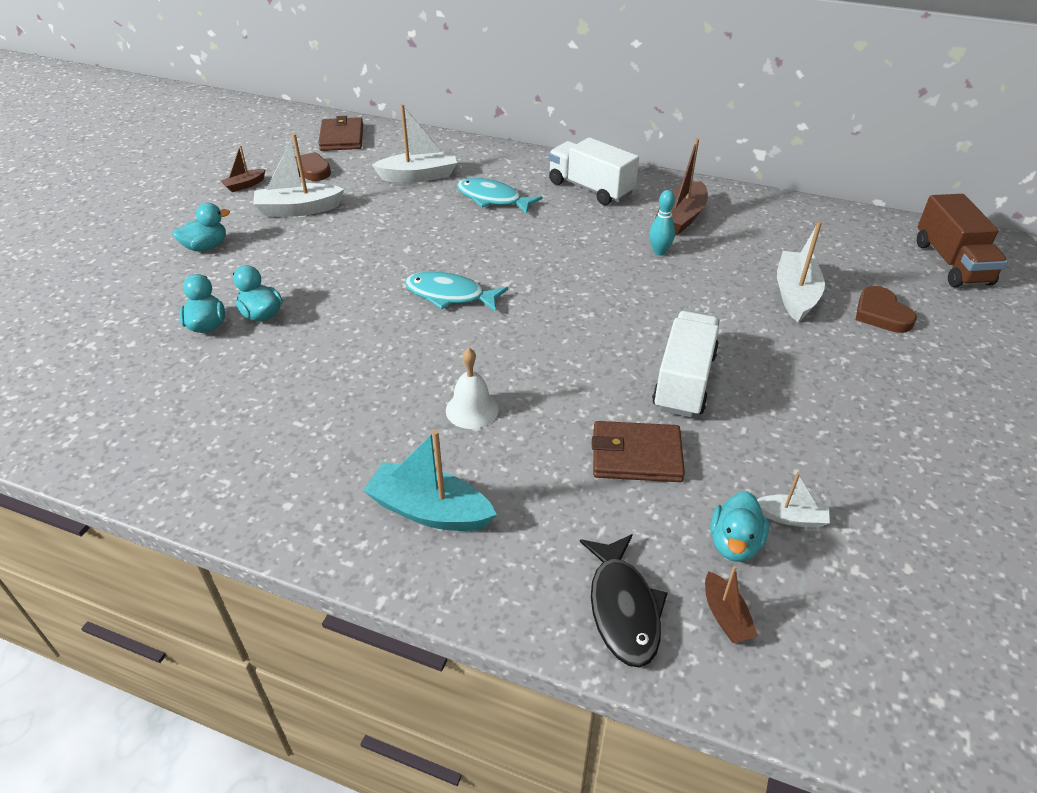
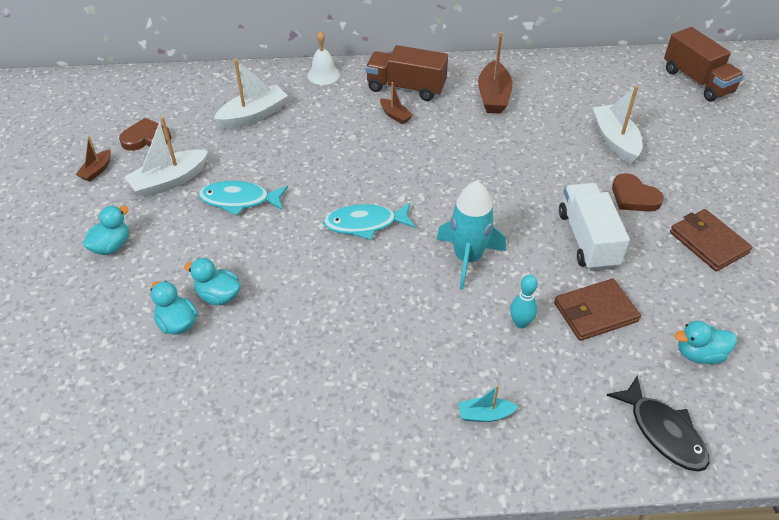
camera: 25 degrees left, 5 degrees up
brown wallet [318,116,363,151] -> brown wallet moved to [670,209,752,271]
turquoise boat [363,430,497,531] -> turquoise boat [459,385,518,422], size x0.54
white bell [446,348,499,429] -> white bell moved to [307,31,340,85]
turquoise fish [457,178,543,214] -> turquoise fish moved to [198,181,288,216]
white truck [548,137,639,205] -> brown truck [366,45,448,101]
turquoise bowling pin [649,190,675,256] -> turquoise bowling pin moved to [510,275,538,328]
brown boat [705,566,758,643] -> brown boat moved to [380,82,413,124]
turquoise duck [710,491,769,562] -> turquoise duck turned 90 degrees clockwise [675,321,737,364]
white boat [757,472,830,528] -> none
brown heart [855,286,917,333] -> brown heart moved to [612,173,664,212]
none -> turquoise rocket [436,181,506,289]

